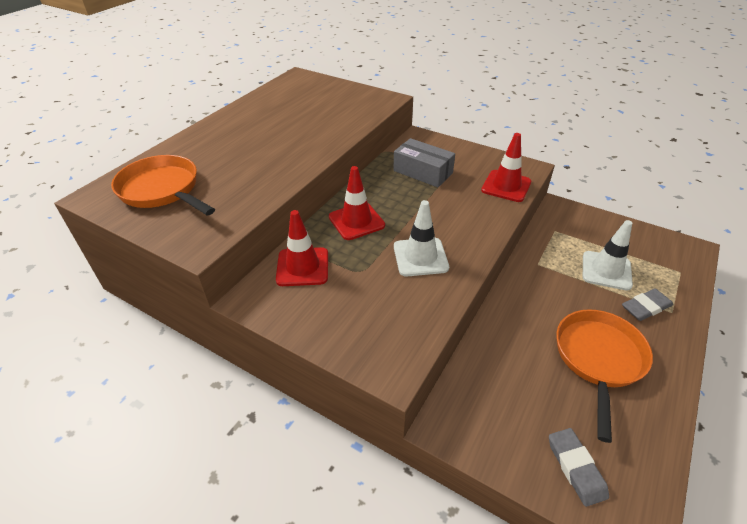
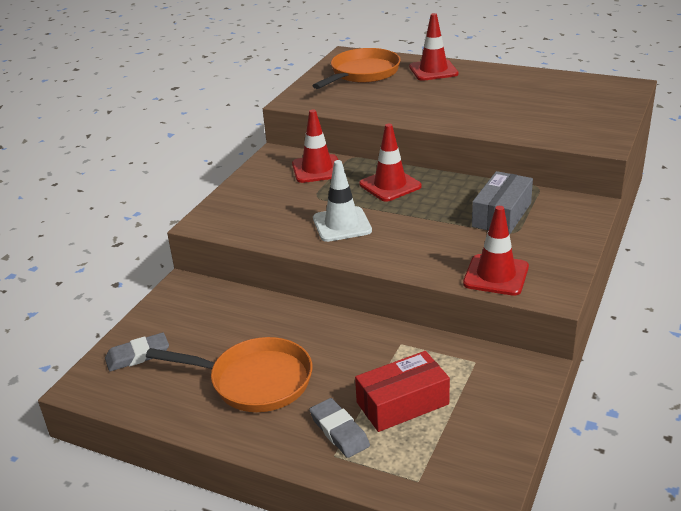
camera: 85 degrees right, 10 degrees down
white traffic cone [583,220,633,291] -> red box [355,351,450,432]
none -> red traffic cone [409,13,459,81]

